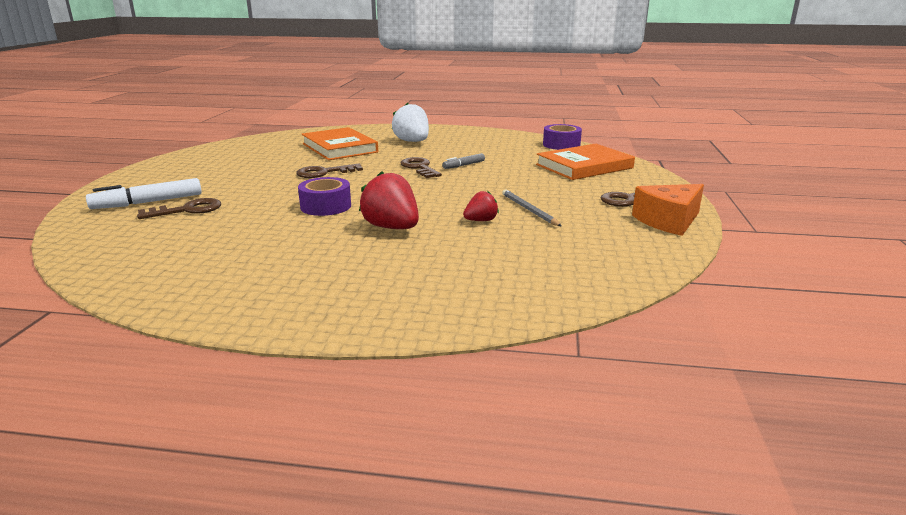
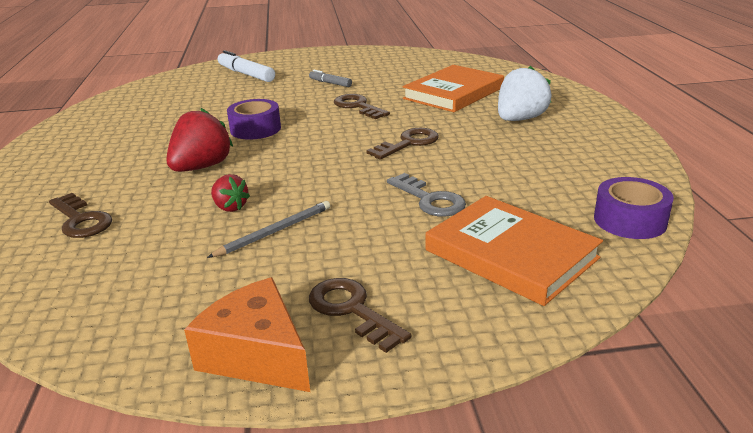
camera: 75 degrees right, 5 degrees up
brown key [137,198,221,219] -> brown key moved to [49,193,112,238]
grey marker [442,153,485,169] -> grey marker moved to [309,70,352,87]
none -> grey key [387,173,466,217]

